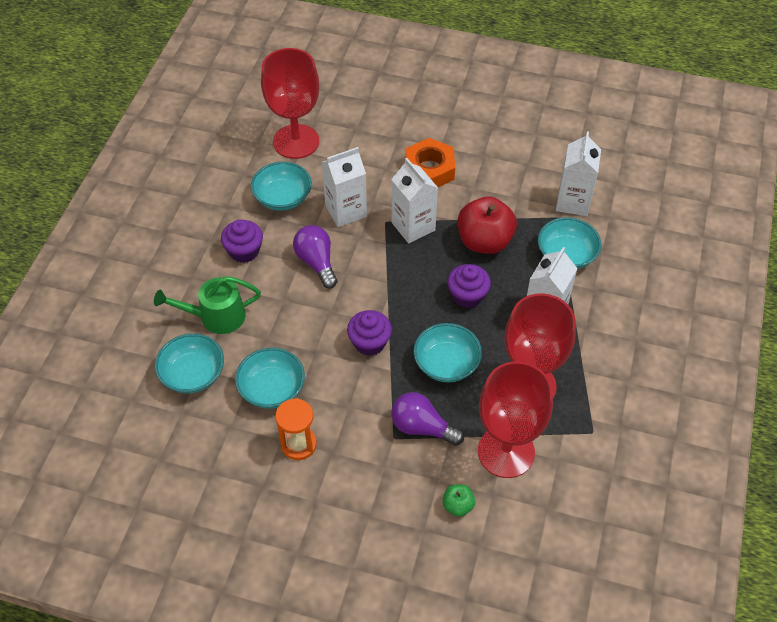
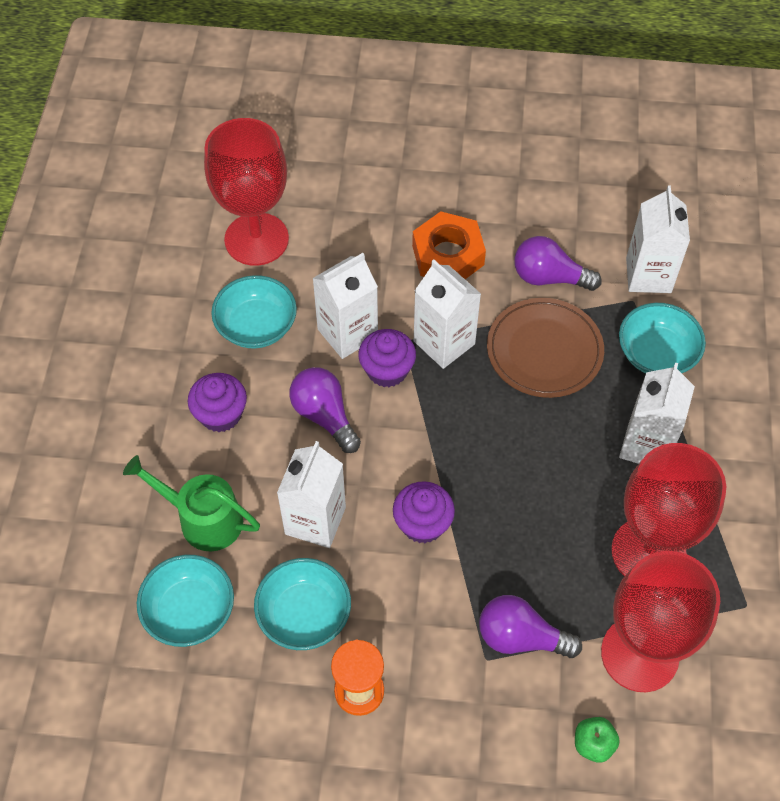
camera: 10 degrees left, 5 degrees up
green watering can [154,276,261,334] -> green watering can turned 45 degrees clockwise [123,455,260,551]
turquoise bowl [413,323,482,382] -> none
purple cupcake [447,264,491,308] -> purple cupcake moved to [358,329,416,387]
red apple [458,196,517,254] -> brown plate [487,298,604,398]
none -> white carton [277,441,346,548]
none -> purple light bulb [514,236,602,291]

